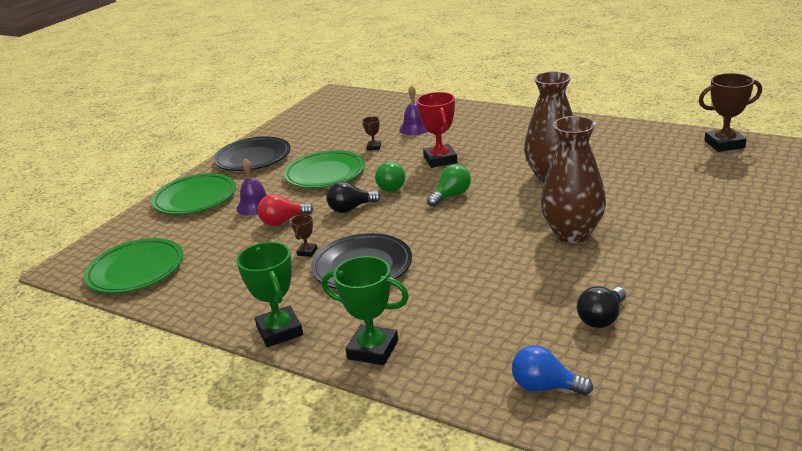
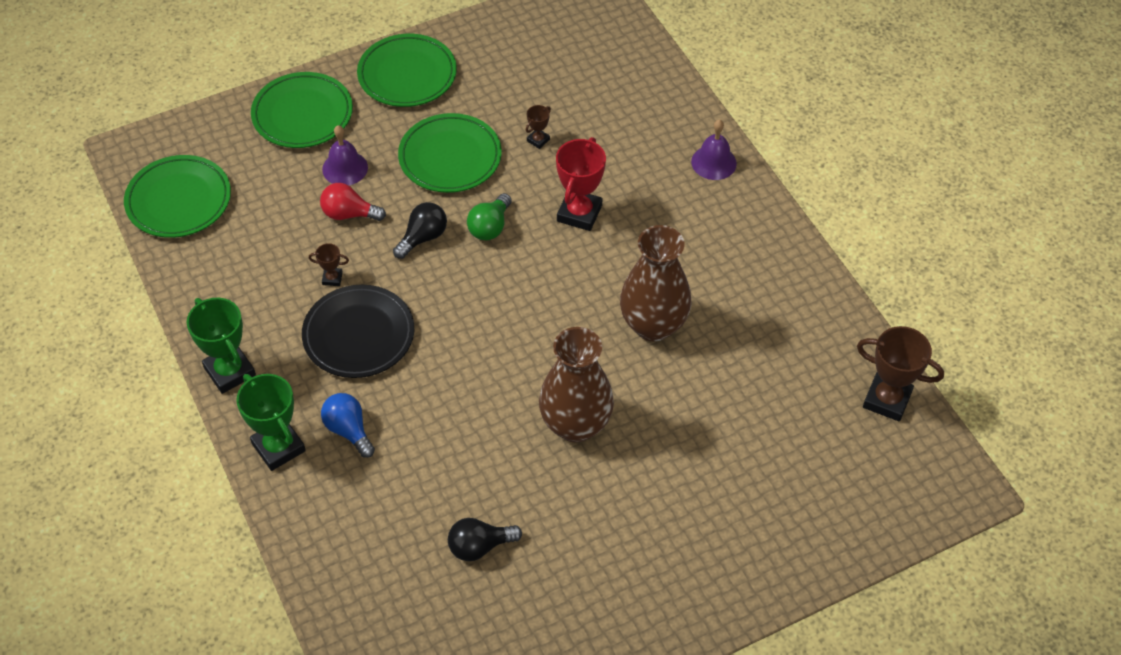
camera: 30 degrees right, 25 degrees up
black plate [213,136,290,171] -> green plate [357,34,457,107]
green trophy [236,242,303,347] -> green trophy turned 45 degrees counterclockwise [187,298,256,394]
brown trophy [291,214,317,257] -> brown trophy turned 45 degrees clockwise [309,243,349,286]
black light bulb [326,182,381,213] -> black light bulb turned 120 degrees clockwise [393,202,447,259]
purple bell [399,85,428,135] -> purple bell moved to [691,119,737,180]
green light bulb [426,164,471,207] -> none
blue light bulb [512,345,593,395] -> blue light bulb moved to [321,393,375,458]

